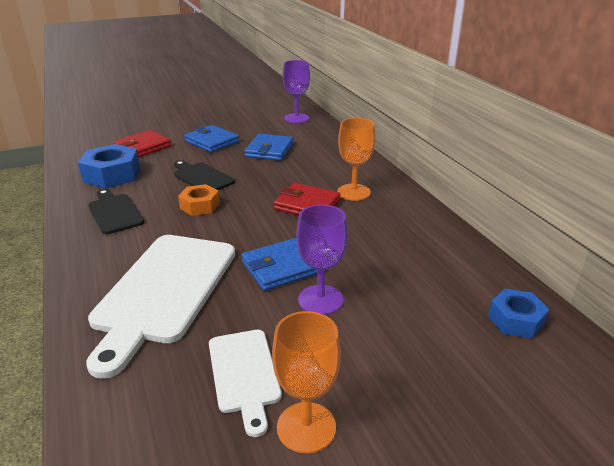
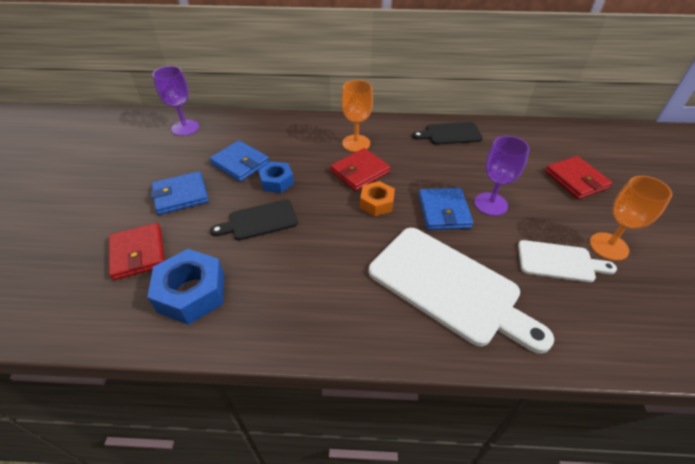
camera: 65 degrees left, 15 degrees up
black cutting board [88,189,145,234] -> black cutting board moved to [412,122,483,145]
orange nut [178,184,220,216] -> orange nut moved to [360,181,395,216]
blue nut [488,289,549,338] -> blue nut moved to [258,161,294,193]
none -> red wallet [545,156,612,199]

